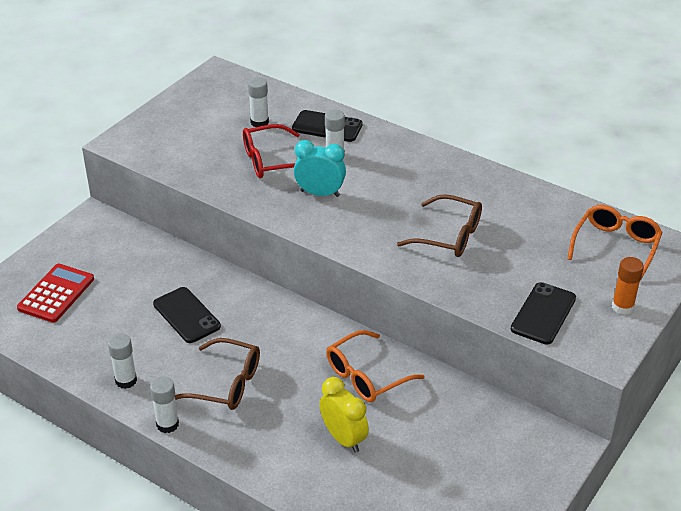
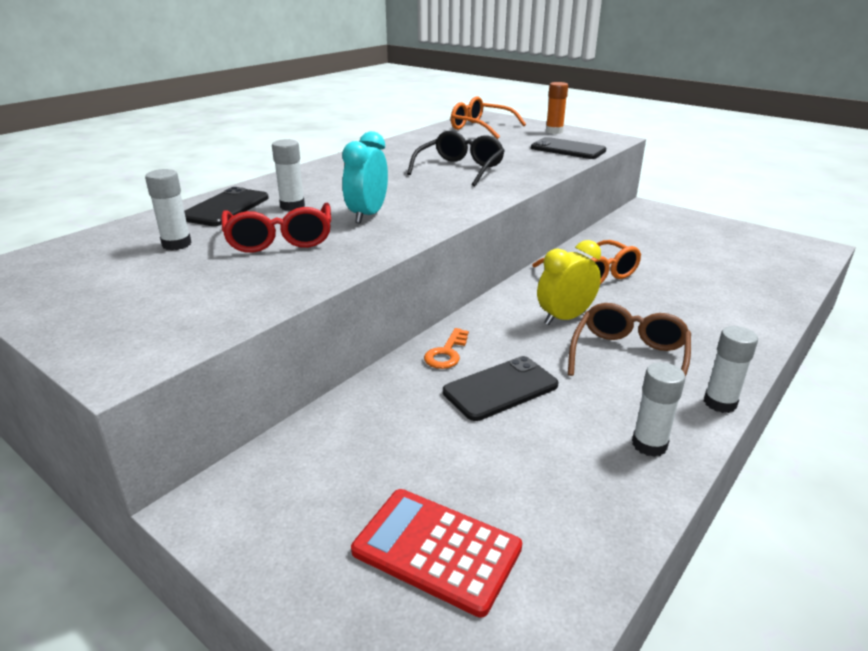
camera: 85 degrees left, 10 degrees down
yellow clock [319,377,369,453] -> yellow clock moved to [537,240,601,325]
brown glasses [397,194,482,257] -> black glasses [407,131,505,186]
none -> orange key [424,328,469,369]

